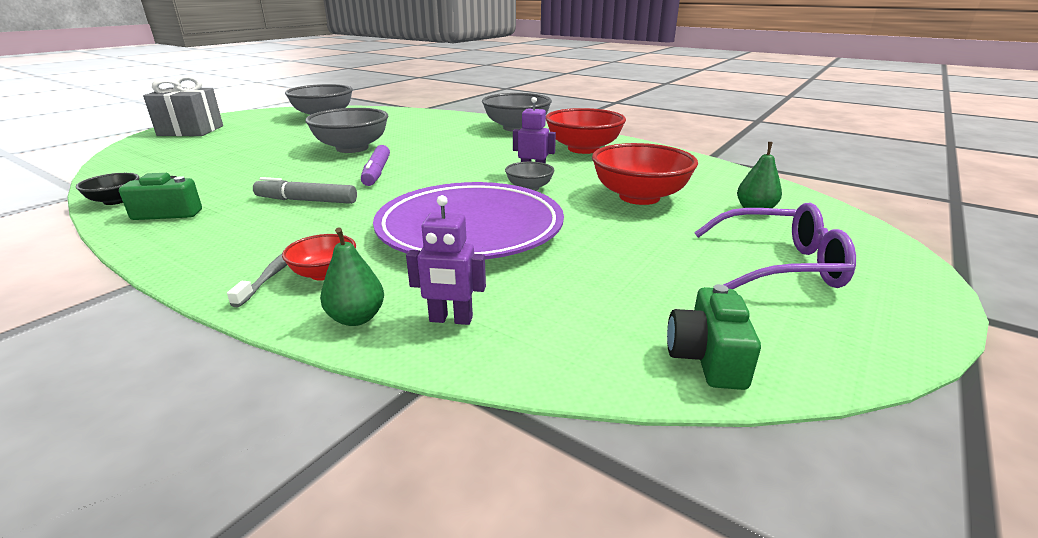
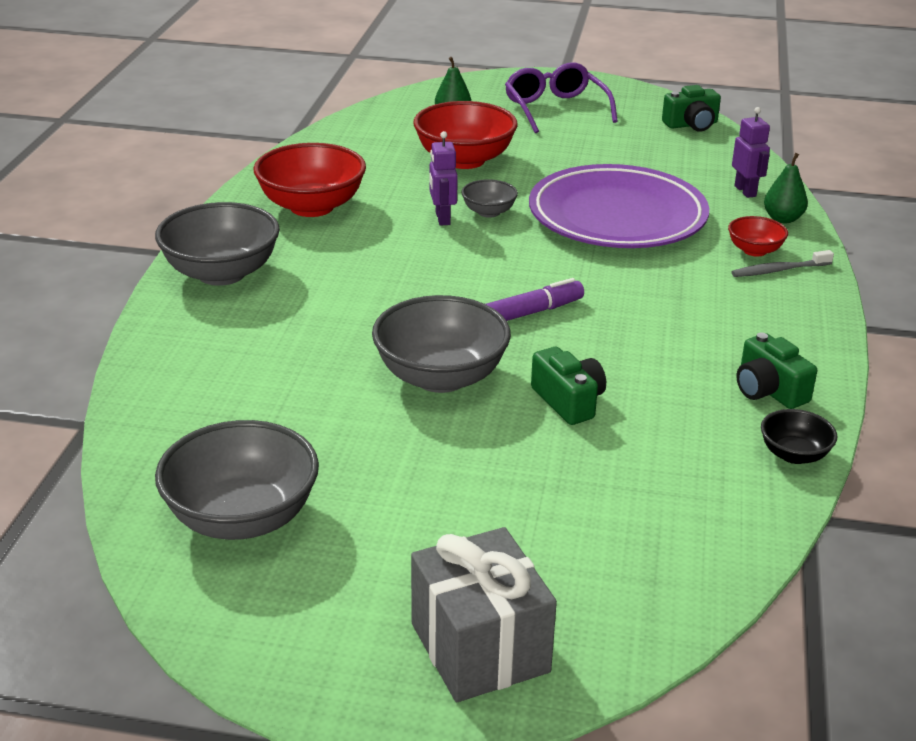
camera: 115 degrees left, 5 degrees up
grey marker [253,177,357,204] -> none
none -> green camera [531,347,606,425]

